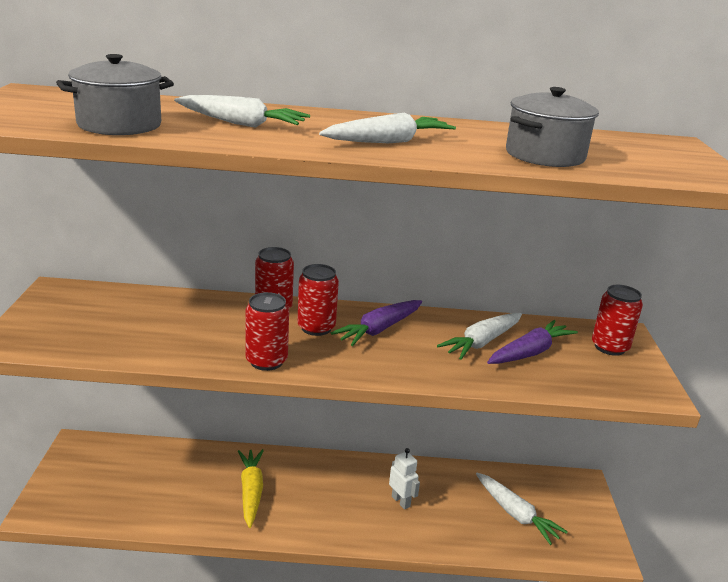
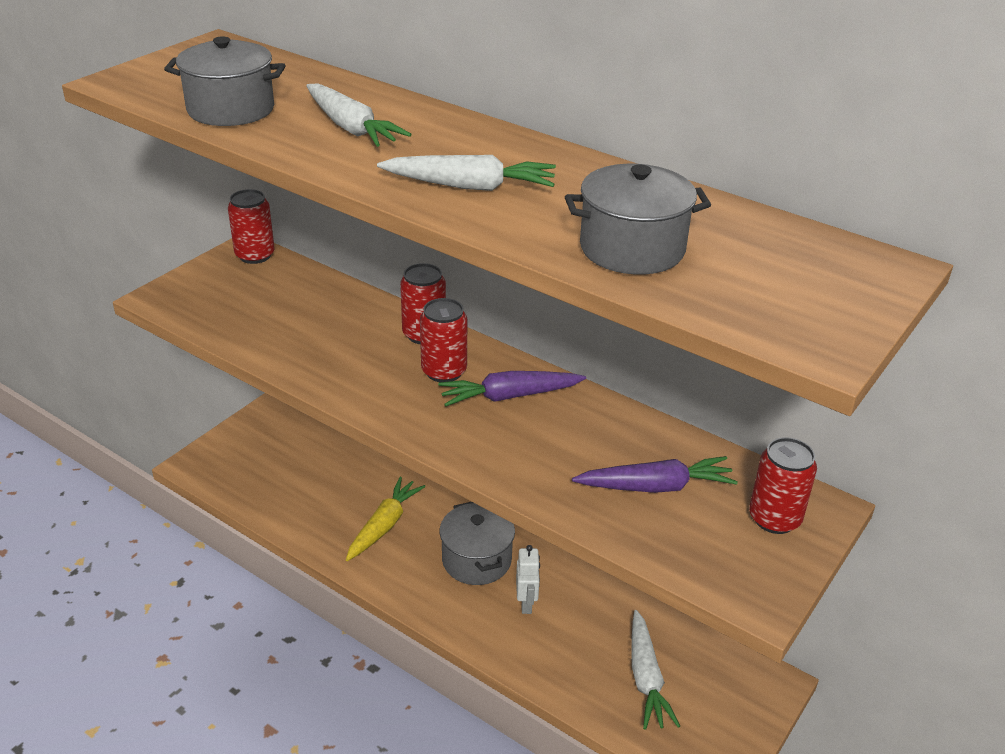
camera: 35 degrees right, 10 degrees up
red can [245,292,289,371] -> red can moved to [228,189,275,264]
white carrot [437,313,522,360] -> none
none -> grey pot [440,502,515,585]

